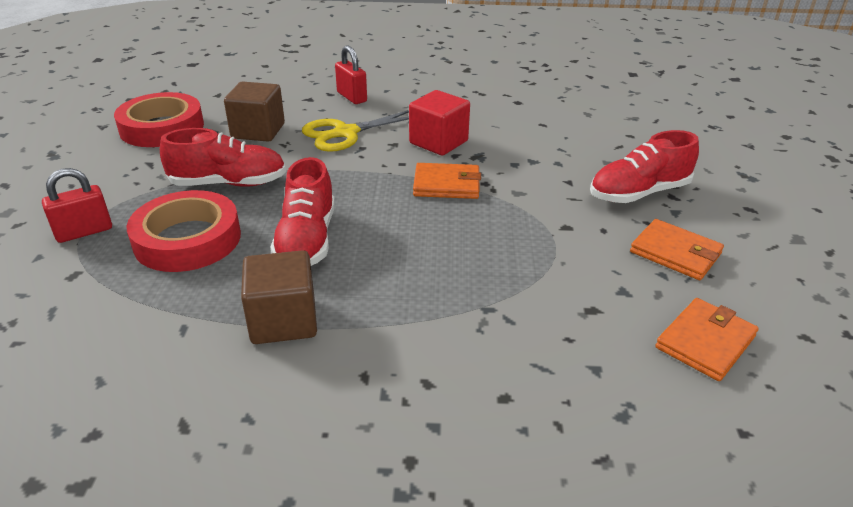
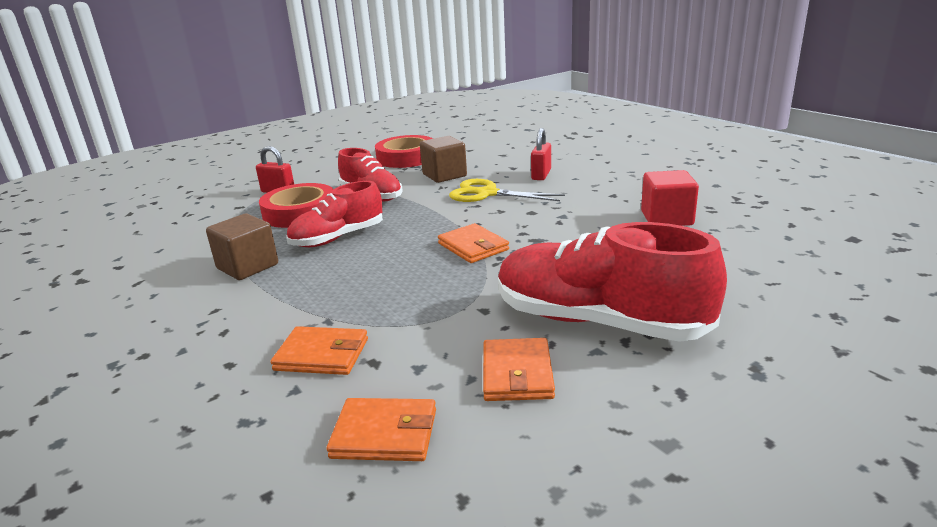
camera: 55 degrees right, 10 degrees down
red cube [409,90,470,155] -> red cube moved to [641,170,699,226]
red shoe [590,130,699,203] -> red shoe [498,222,727,342], size x1.60
none -> orange wallet [270,326,368,375]

